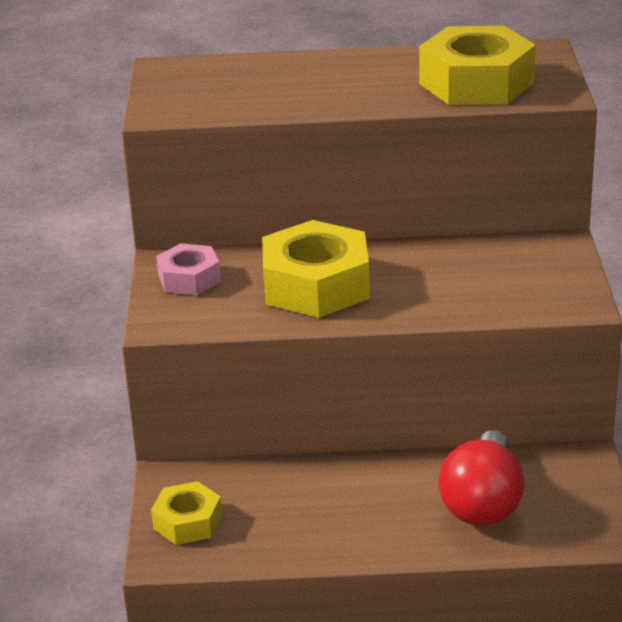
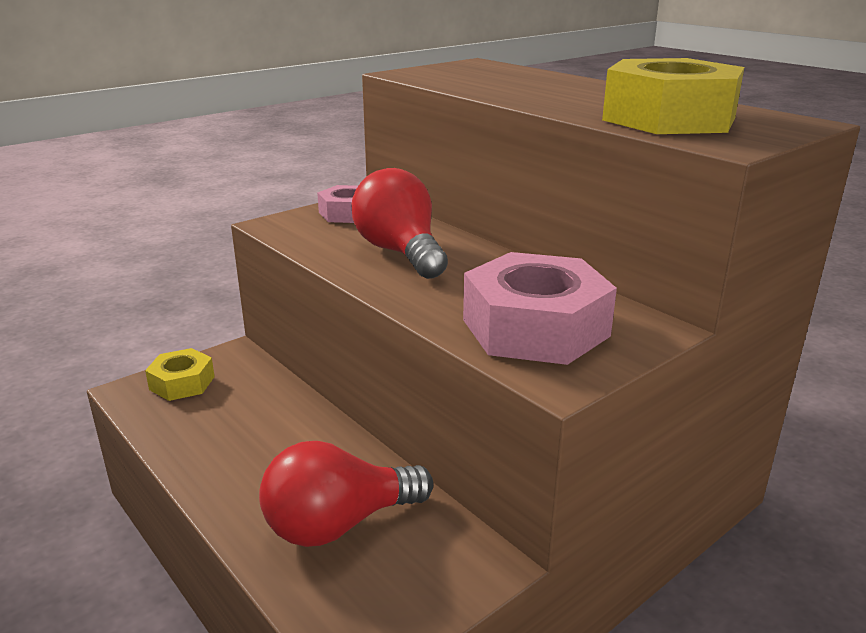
camera: 50 degrees right, 5 degrees down
yellow nut [262,220,370,318] -> red light bulb [351,168,448,279]
none -> pink nut [463,252,617,365]

